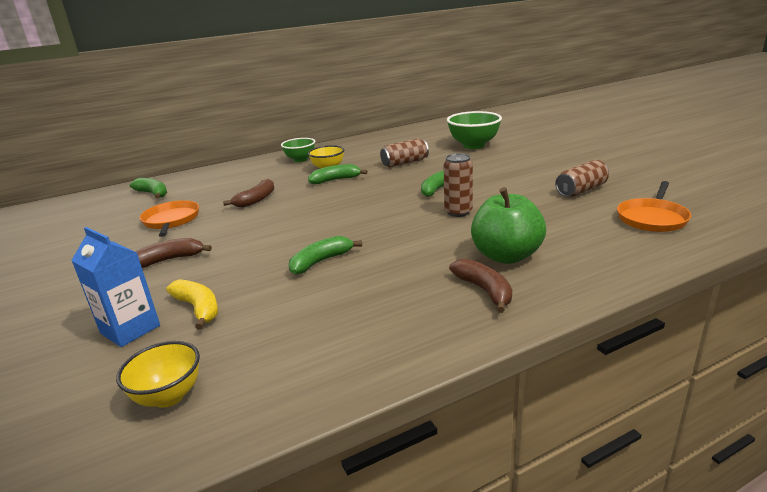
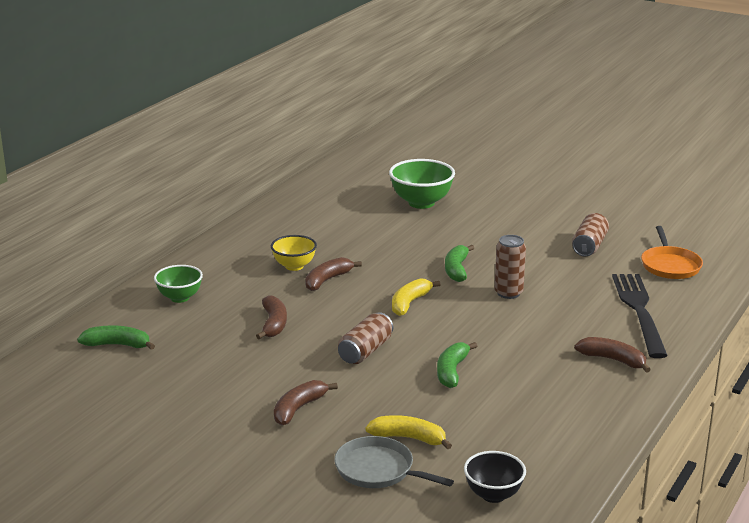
camera: 35 degrees left, 0 degrees up
blue carton [71,227,160,347] -> grey pan [334,436,454,488]
yellow bowl [116,341,200,408] -> black bowl [464,451,526,503]
orange pan [140,200,199,237] -> none
green bowl [281,138,315,162] -> green bowl moved to [154,265,203,303]
green banana [308,164,368,184] -> brown banana [305,257,362,291]
brown can [380,139,429,167] -> brown can moved to [338,312,393,364]
green apple [471,187,546,264] -> none
none -> yellow banana [392,278,441,316]
none -> black fork [612,274,668,358]

